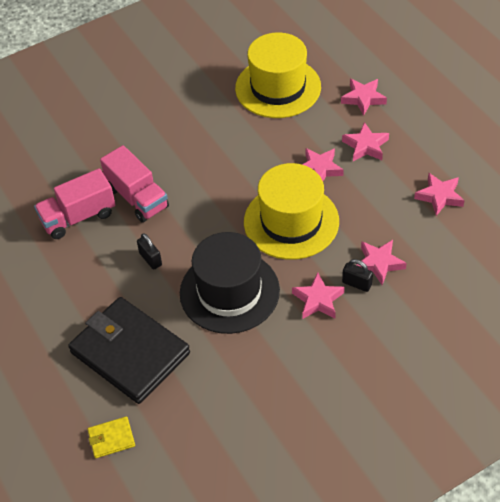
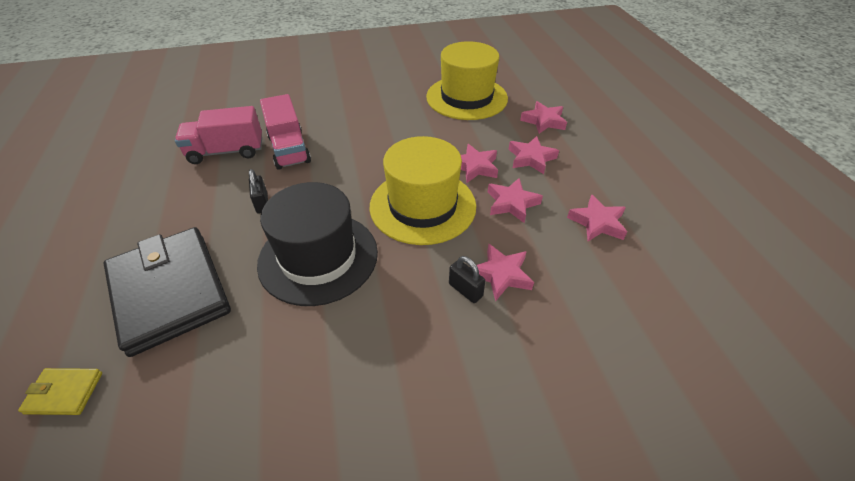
camera: 15 degrees right, 5 degrees down
pink star [292,272,345,319] -> pink star moved to [488,178,543,223]

